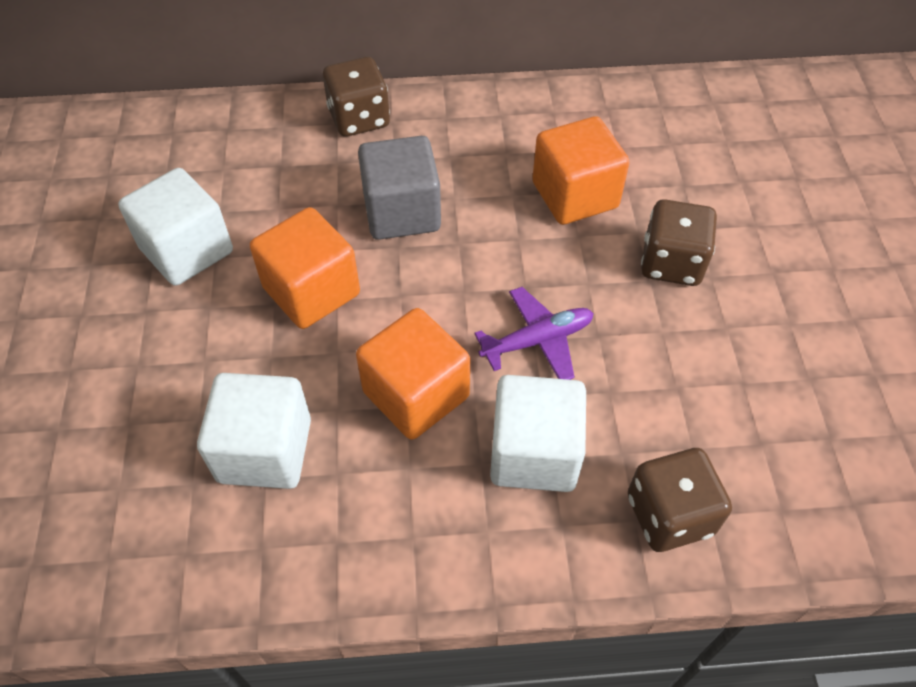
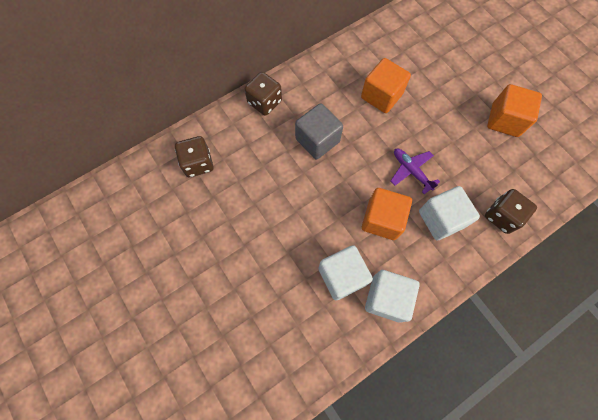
camera: 30 degrees left, 15 degrees up
white cube [118,168,233,286] -> white cube moved to [365,270,419,322]
orange cube [250,207,360,329] -> orange cube moved to [487,84,542,137]
purple plane [474,287,594,380] -> purple plane turned 75 degrees counterclockwise [391,148,440,194]
brown dice [641,199,717,286] -> brown dice moved to [175,136,214,177]

